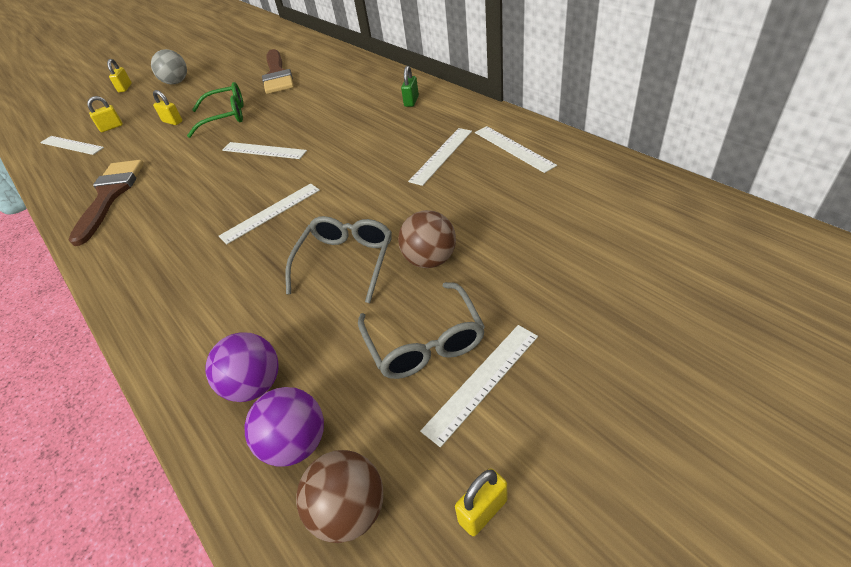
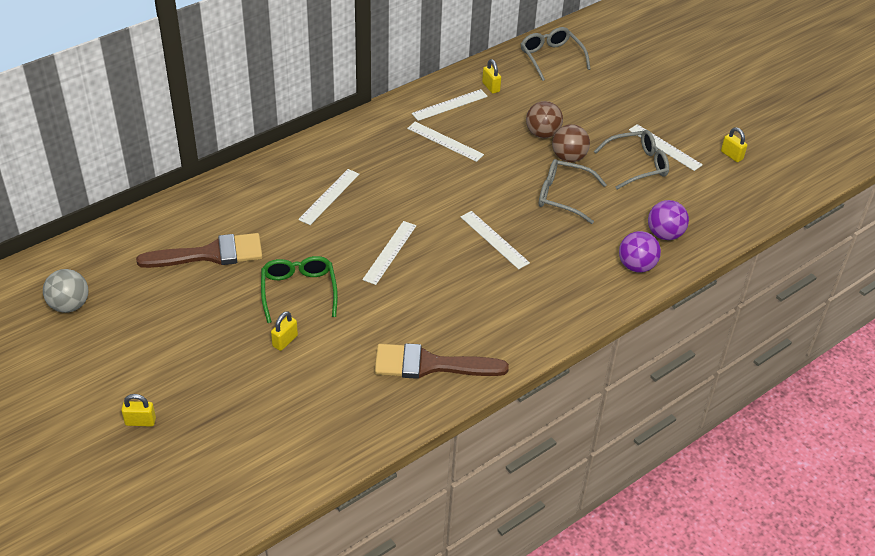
camera: 95 degrees left, 0 degrees up
white ruler [40,136,104,155] -> white ruler moved to [298,169,359,225]
yellow padlock [87,96,123,132] -> yellow padlock moved to [482,59,501,94]
grey ball [151,49,187,84] -> grey ball moved to [43,269,88,313]
purple ball [245,387,324,467] -> purple ball moved to [619,231,661,273]
brown ball [296,450,383,543] -> brown ball moved to [526,101,563,138]
green padlock [401,66,419,107] -> none
none -> grey glasses [521,27,591,81]

